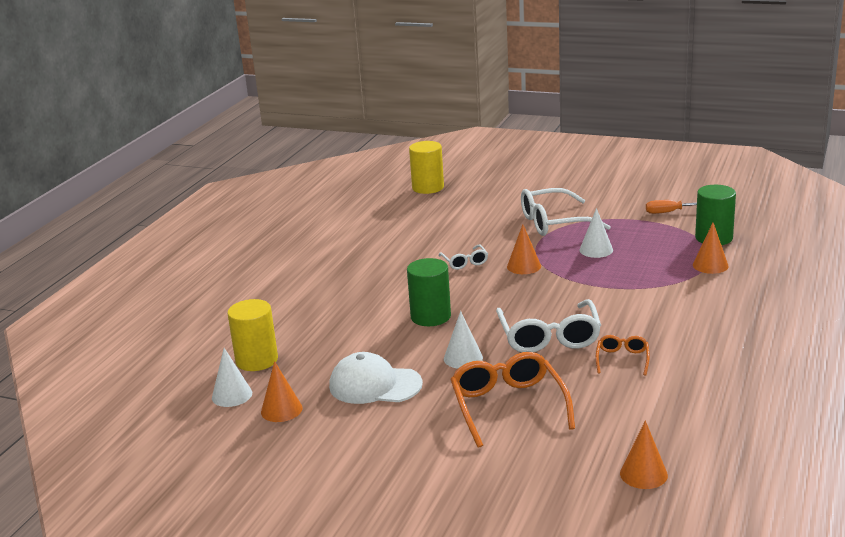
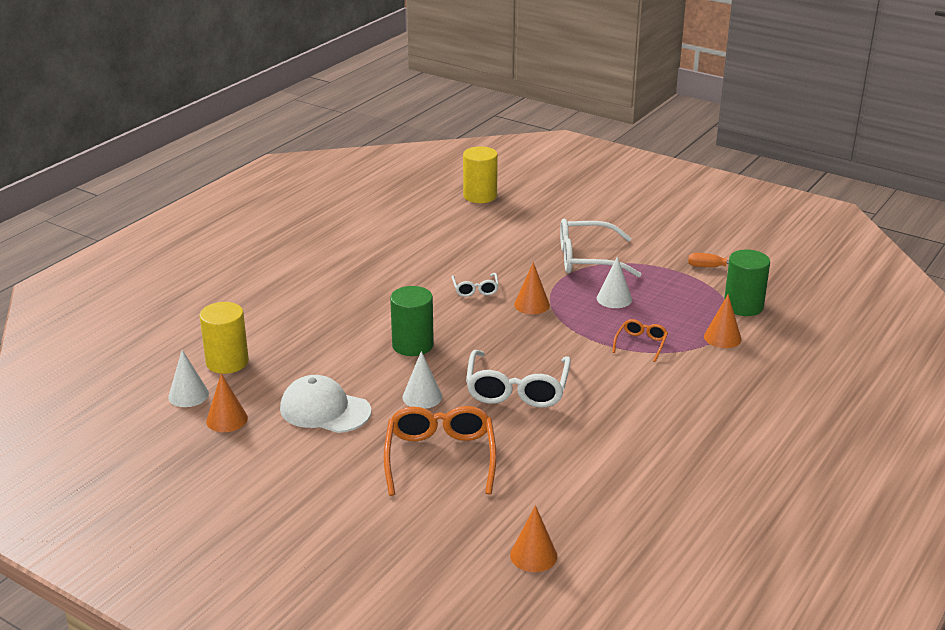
camera: 10 degrees right, 5 degrees up
orange glasses [596,335,650,376] -> orange glasses moved to [612,319,668,362]

